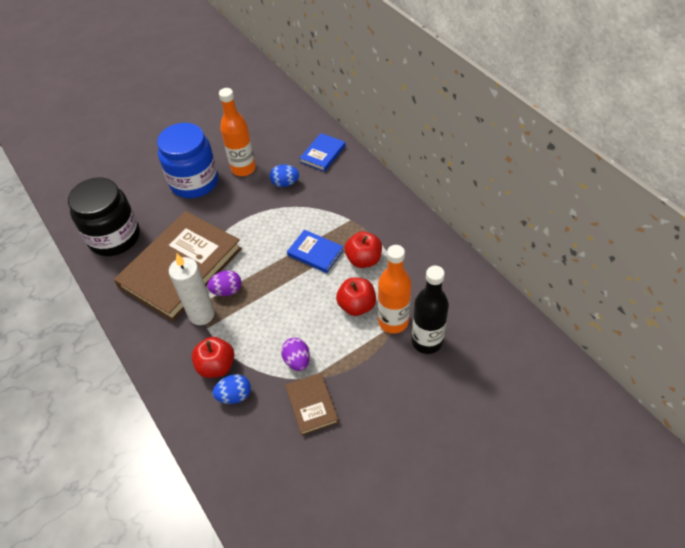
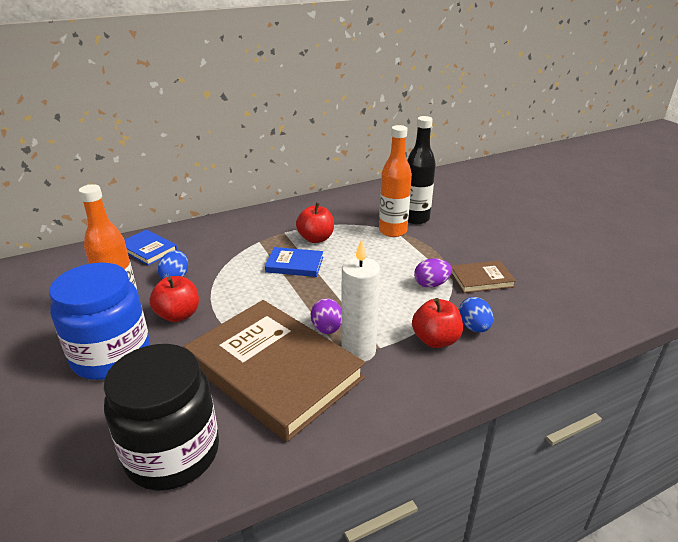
camera: 85 degrees left, 20 degrees down
blue book [287,230,344,273] -> blue book turned 60 degrees clockwise [265,247,323,277]
red apple [336,277,376,316] -> red apple moved to [149,276,199,322]

